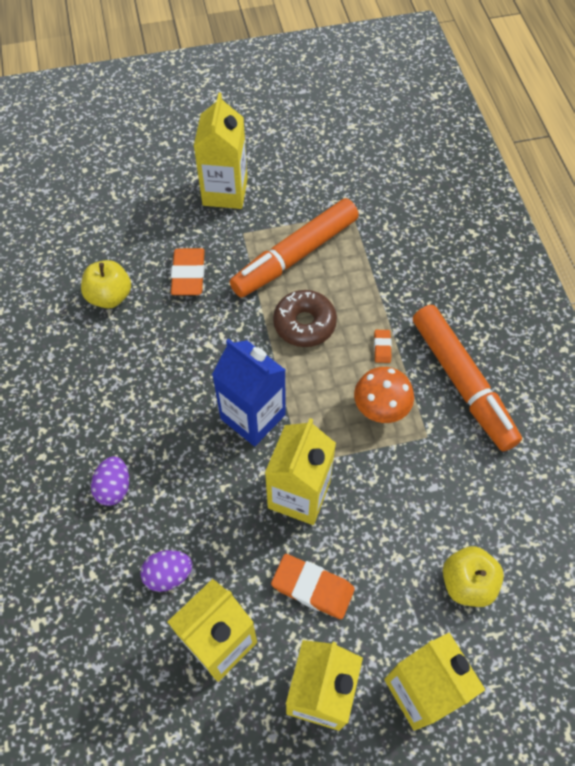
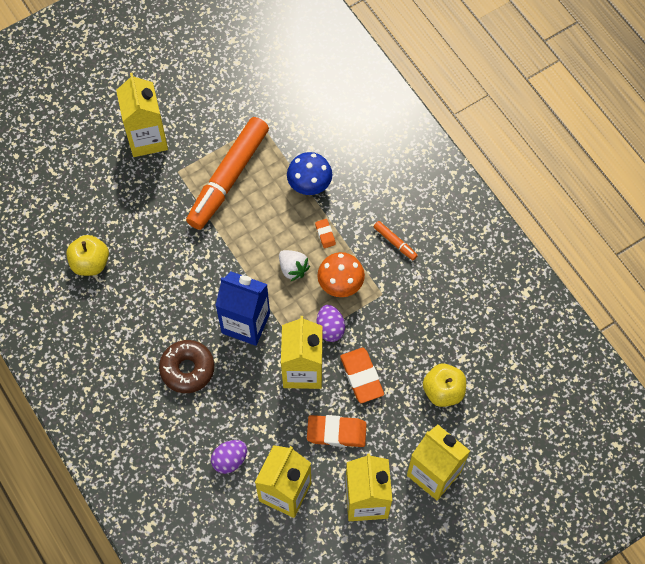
camera: 20 degrees left, 5 degrees up
purple egg [91,456,129,506] -> purple egg moved to [316,305,345,342]
orange eraser [171,248,205,295] -> orange eraser moved to [340,348,384,403]
brown donut [273,290,337,347] -> brown donut moved to [159,340,214,393]
orange marker [413,305,522,451] -> orange marker [374,221,418,260], size x0.40
none -> white strawberry [279,250,310,281]
none -> blue mushroom [287,152,332,195]

